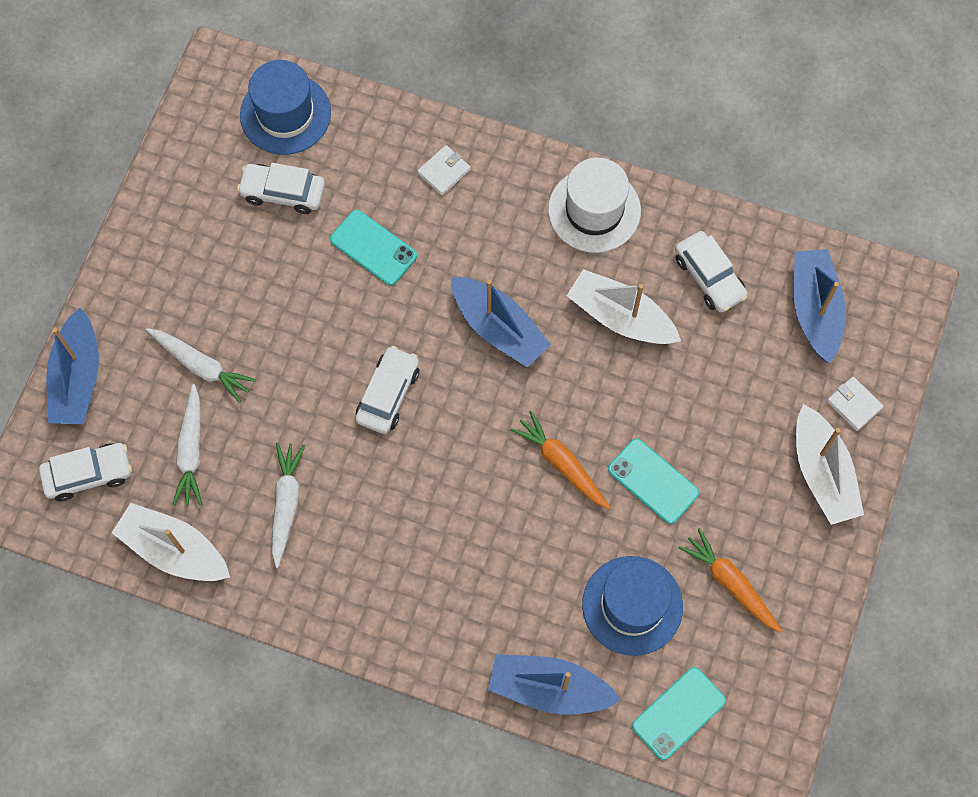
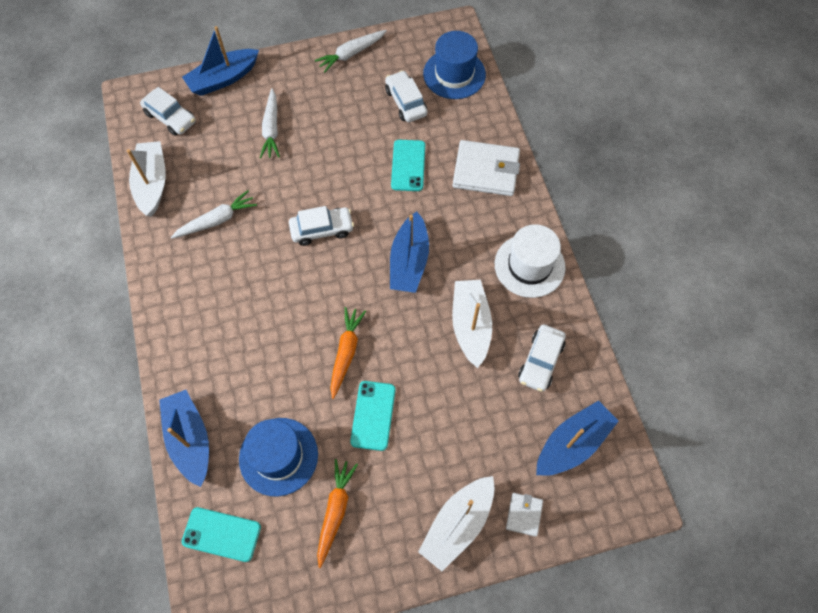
camera: 55 degrees right, 5 degrees down
white carrot [172,384,202,506] -> white carrot moved to [315,30,387,73]
white wallet [417,145,470,195] -> white wallet [453,140,520,196], size x2.04

